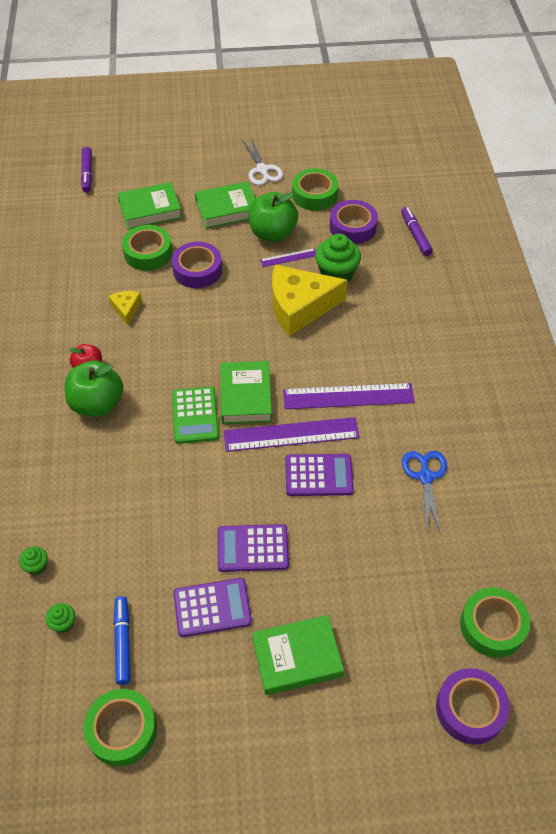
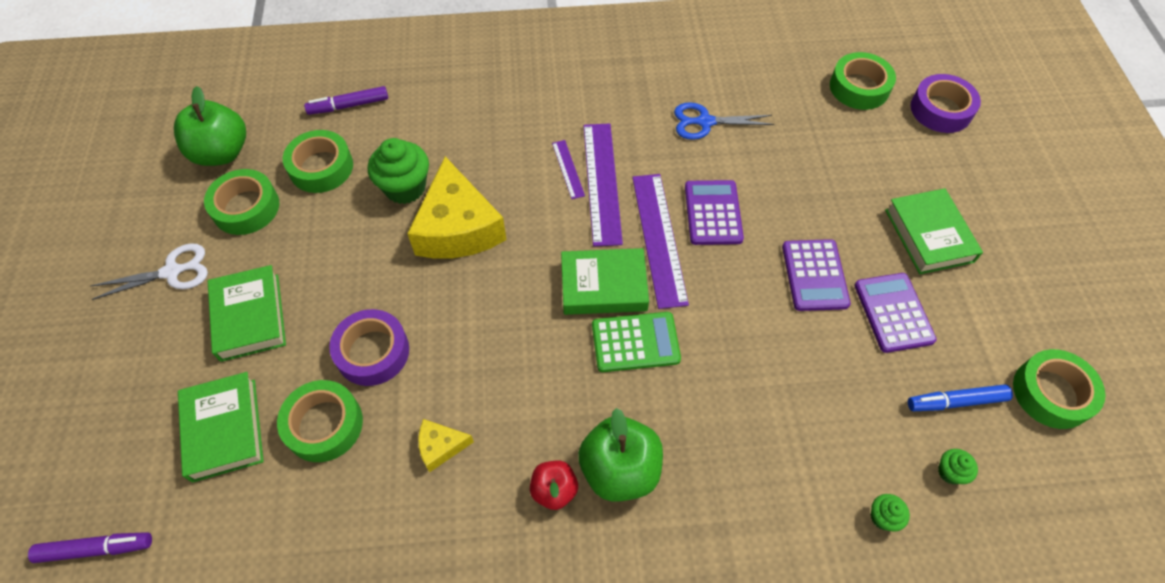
camera: 90 degrees left, 5 degrees up
green apple [248,192,298,242] -> green apple moved to [174,86,246,166]
purple ruler [260,248,316,267] -> purple ruler moved to [552,140,585,199]
purple tape [329,200,378,244] -> green tape [283,130,353,193]

